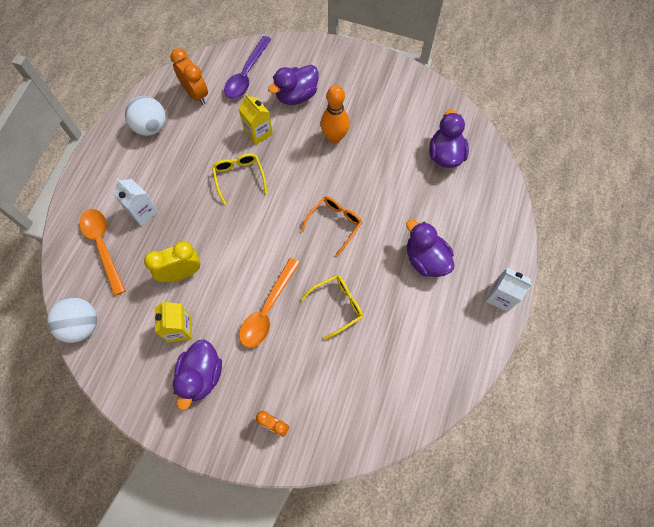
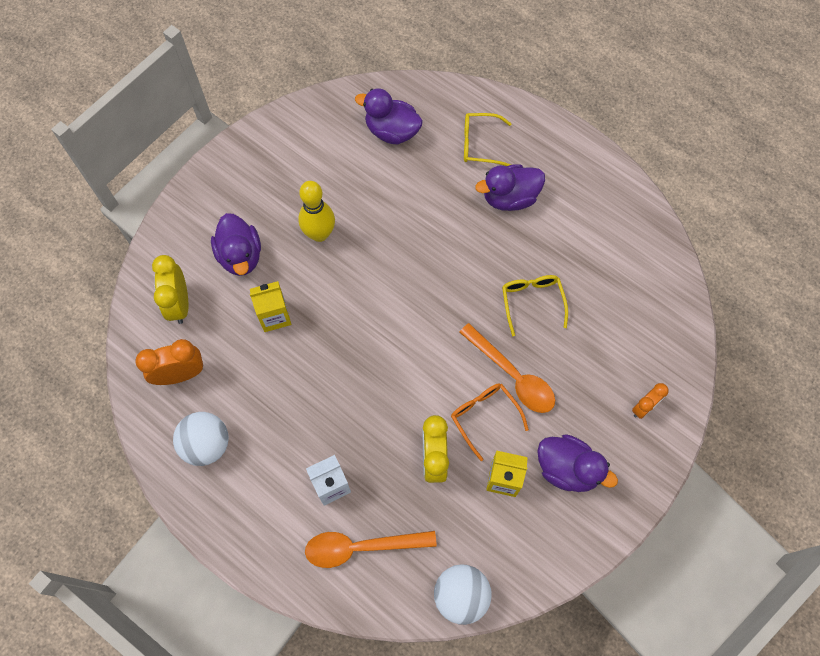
camera: 70 degrees left, 0 degrees up
yellow glasses [212,153,267,205] -> yellow glasses moved to [464,113,512,166]
purple spoon [224,36,272,99] -> yellow clock [152,255,188,324]
orange glasses [301,196,362,256] -> orange glasses moved to [451,383,529,461]
orange bowling pin [321,85,350,143] -> yellow bowling pin [298,181,335,242]
white carton [486,268,532,312] -> none

